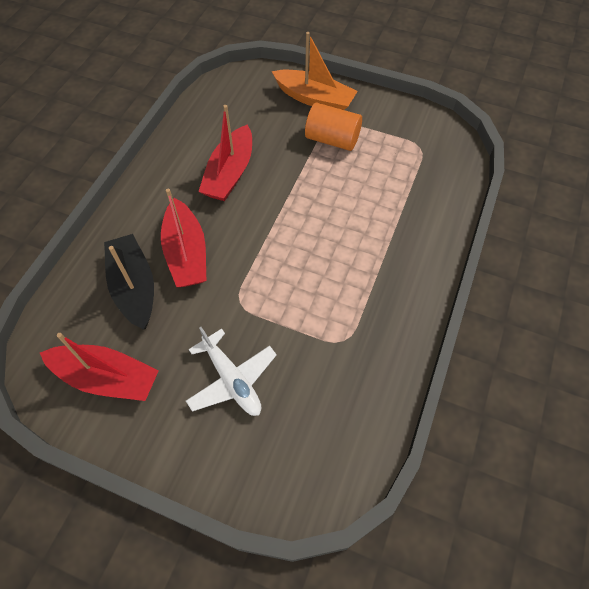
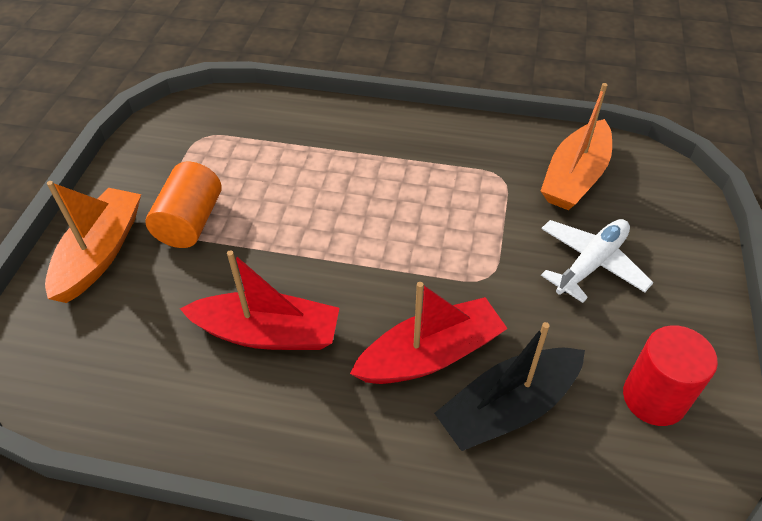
camera: 100 degrees left, 10 degrees down
red boat [40,333,159,401] -> red cylinder [623,325,718,426]
none -> orange boat [541,83,612,210]

